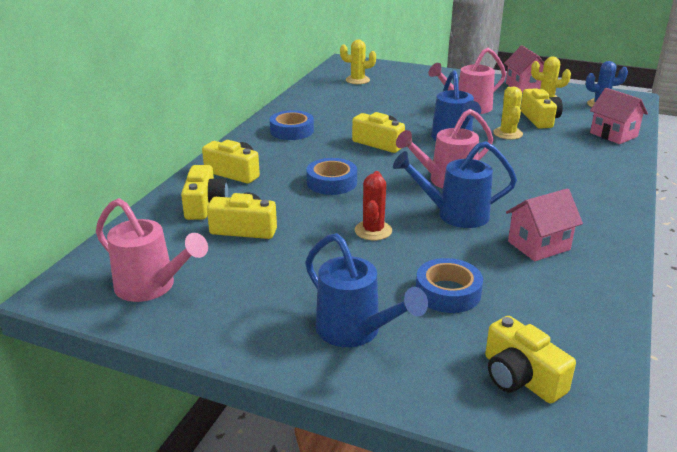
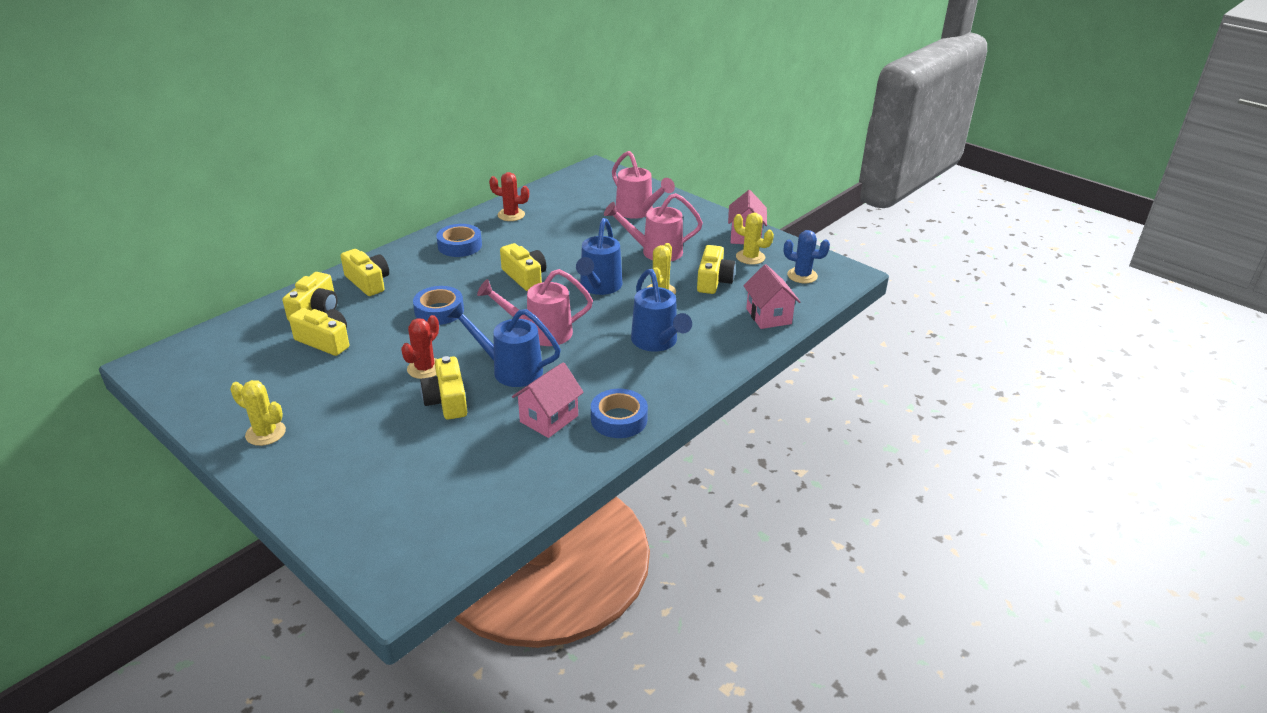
camera: 20 degrees right, 5 degrees up
pink watering can [96,198,208,302] -> pink watering can moved to [612,151,675,219]
blue watering can [305,233,428,347] -> blue watering can moved to [631,269,692,352]
yellow cactus [340,39,376,84] -> yellow cactus moved to [230,380,286,446]
blue tape [416,258,483,313] -> blue tape moved to [591,389,648,438]
yellow camera [485,316,576,403] -> yellow camera moved to [420,356,467,420]
pink house [506,188,583,261] -> pink house turned 45 degrees counterclockwise [512,362,584,438]
none -> red cactus [489,172,529,221]

